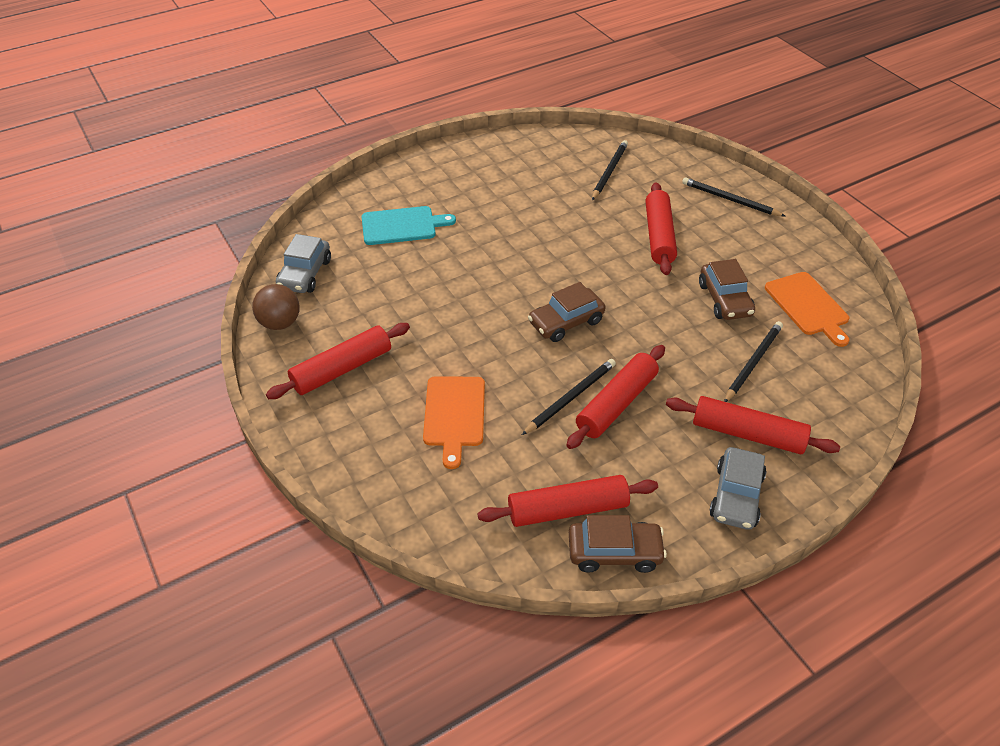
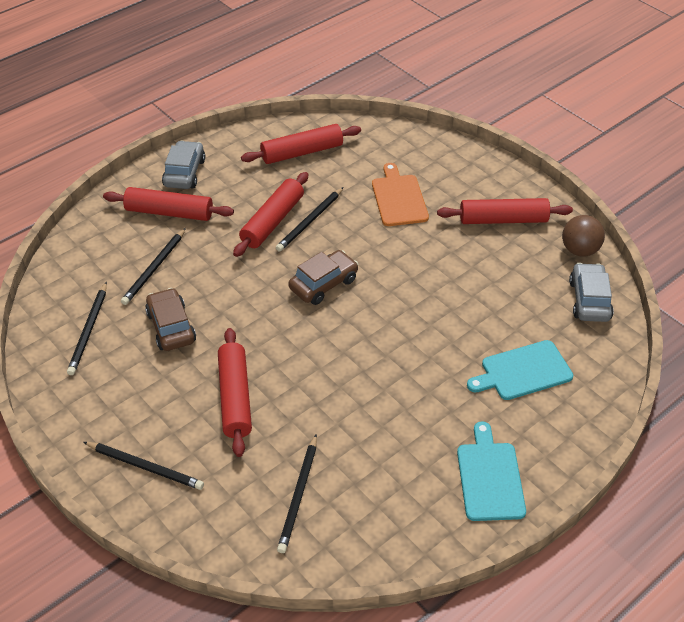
camera: 170 degrees right, 0 degrees up
red rolling pin [266,323,410,399] -> red rolling pin turned 45 degrees clockwise [437,198,573,224]
brown car [569,515,667,573] -> none
orange cutting board [765,272,849,347] -> black pencil [67,282,107,375]
none -> turquoise cutting board [457,421,526,521]

